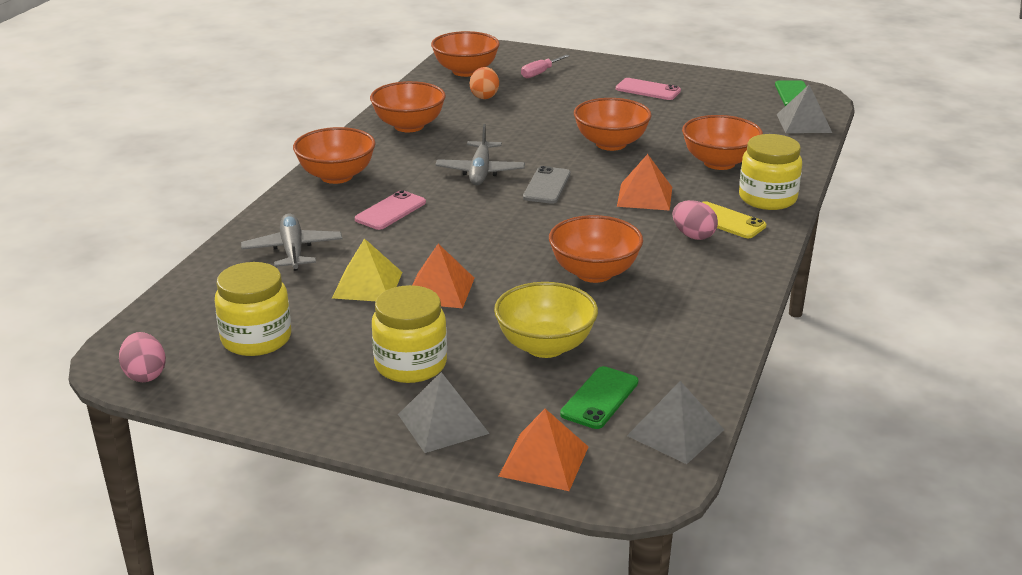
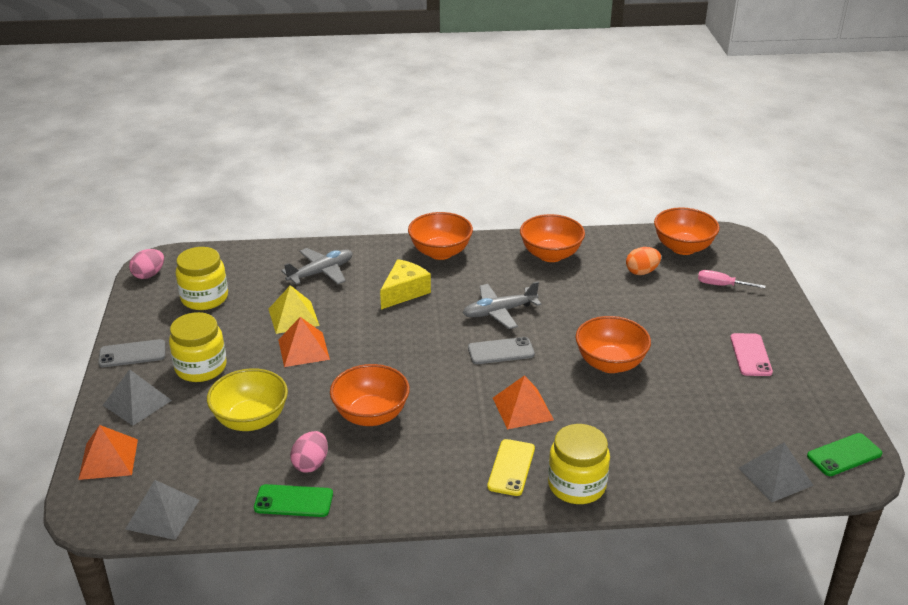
camera: 65 degrees right, 5 degrees up
pink phone [355,190,426,230] -> yellow cheese [380,259,431,310]
green phone [560,366,638,429] -> green phone moved to [254,484,333,517]
pink egg [672,200,718,240] -> pink egg moved to [290,431,328,473]
orange bowl [682,115,763,170] -> none
none -> grey phone [98,339,165,367]

